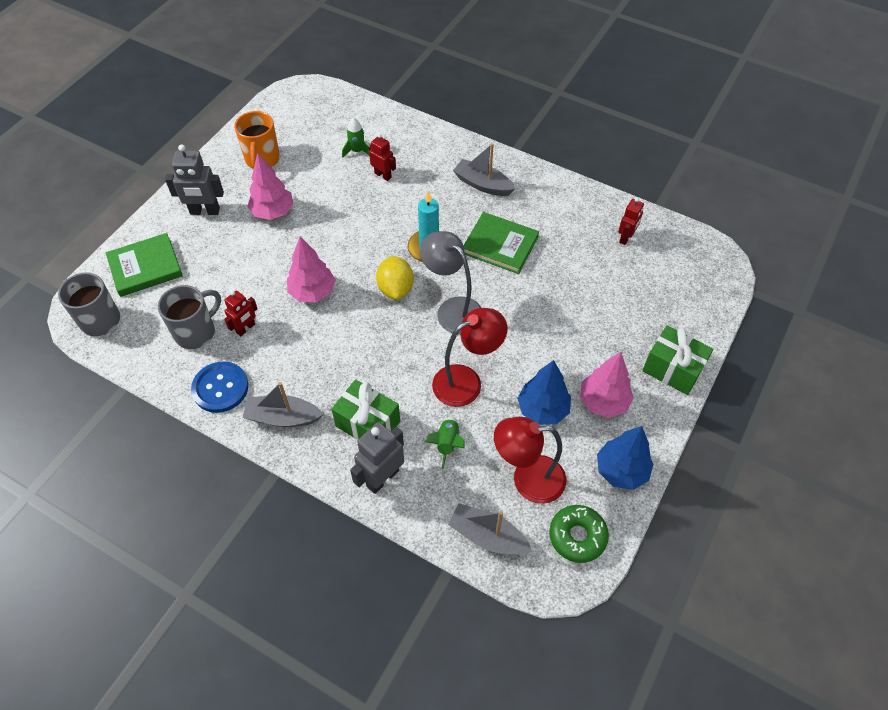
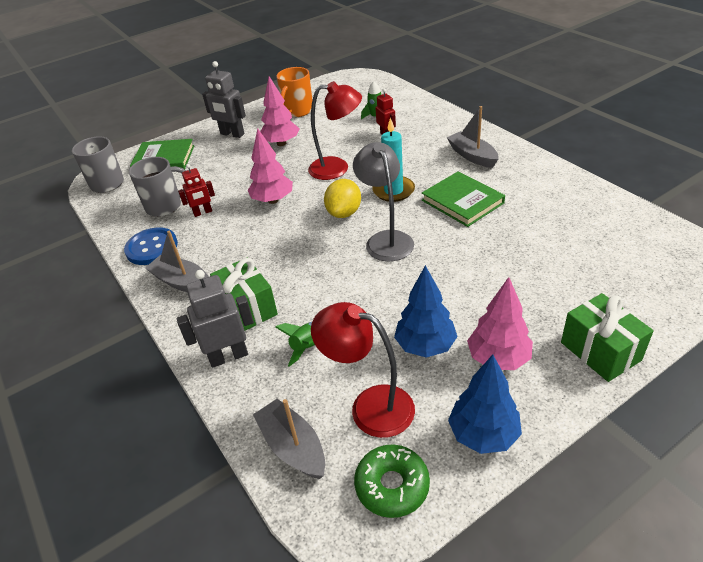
camera: 30 degrees right, 15 degrees down
red lamp [432,308,507,407] -> red lamp moved to [308,81,362,180]
red robot [618,198,644,245] -> none

